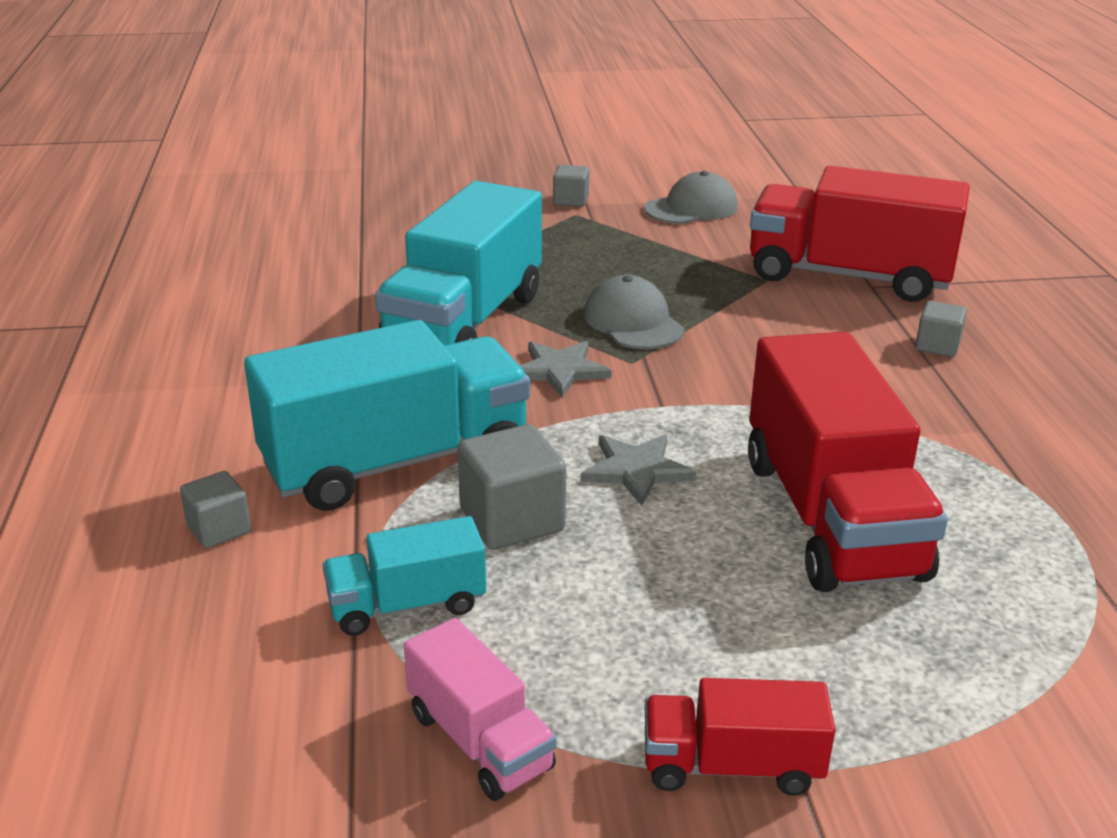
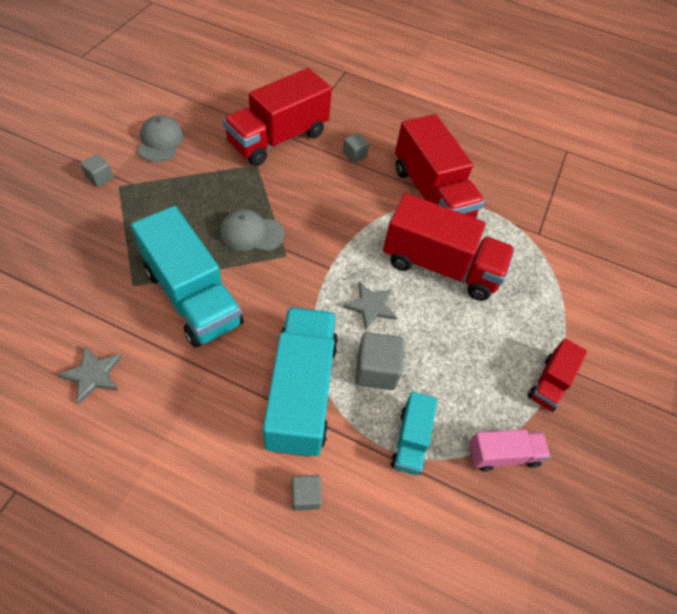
camera: 65 degrees left, 25 degrees up
grey star [520,341,612,398] -> grey star moved to [57,346,123,405]
none -> red truck [395,114,485,218]

